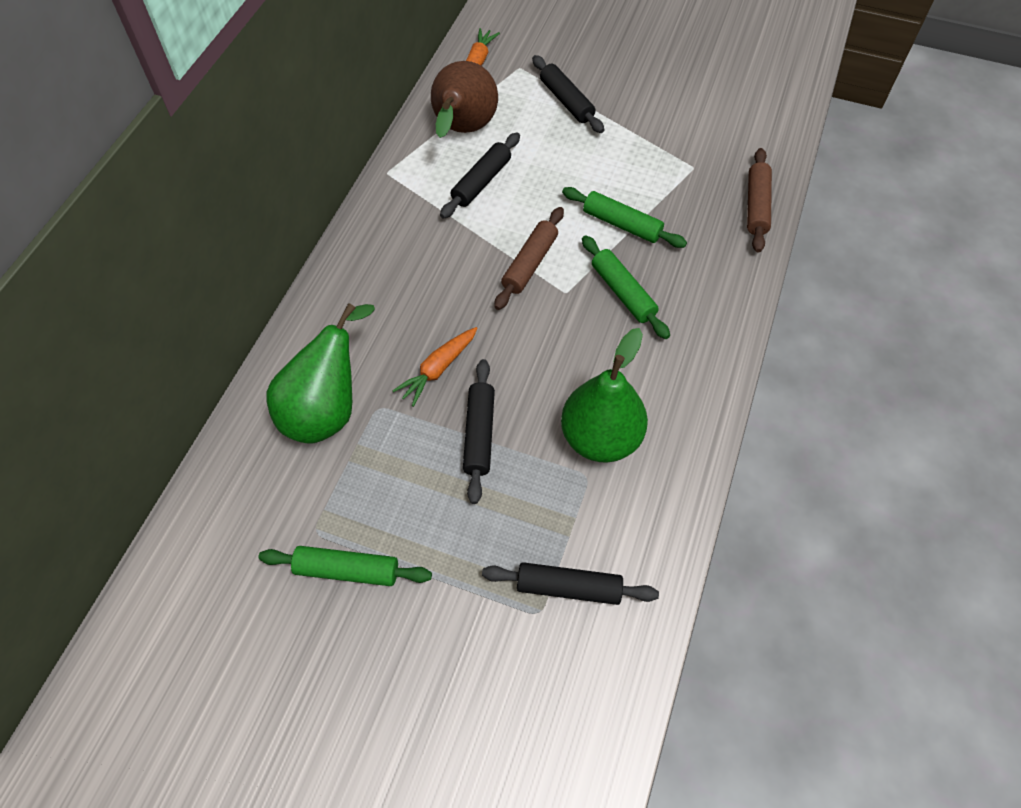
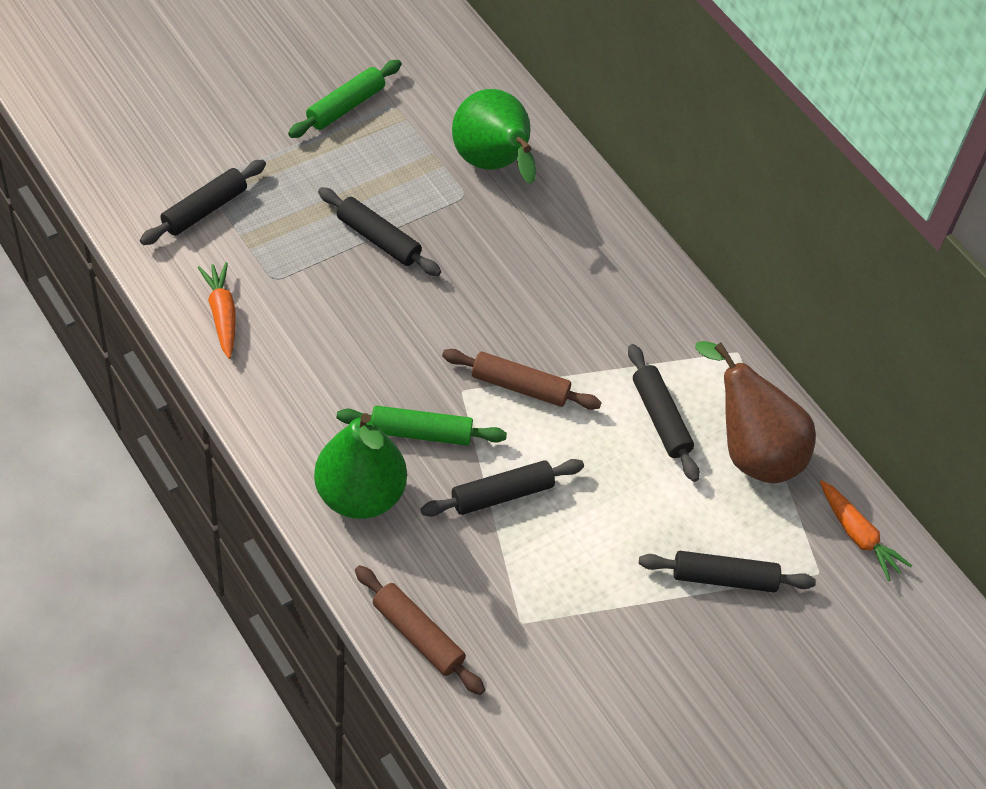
camera: 120 degrees right, 5 degrees down
orange carrot [392,327,478,407] -> orange carrot moved to [198,262,236,359]
brown rolling pin [494,207,564,310] -> brown rolling pin turned 45 degrees counterclockwise [442,349,602,410]
green pear [561,328,648,463] -> green pear moved to [314,413,407,519]
green rolling pin [562,187,687,248] -> black rolling pin [421,459,584,517]

